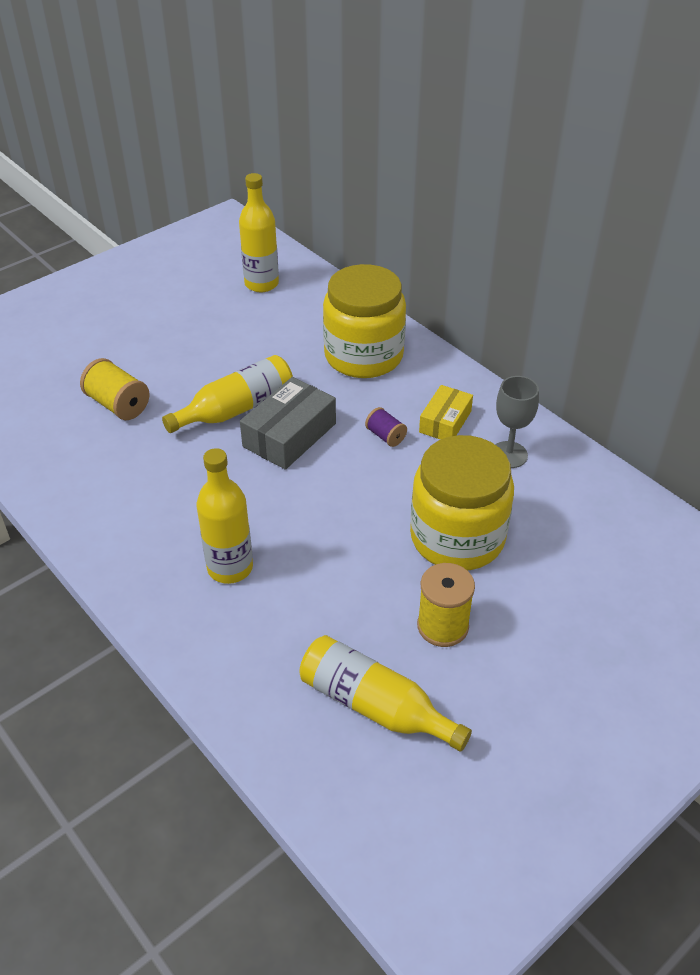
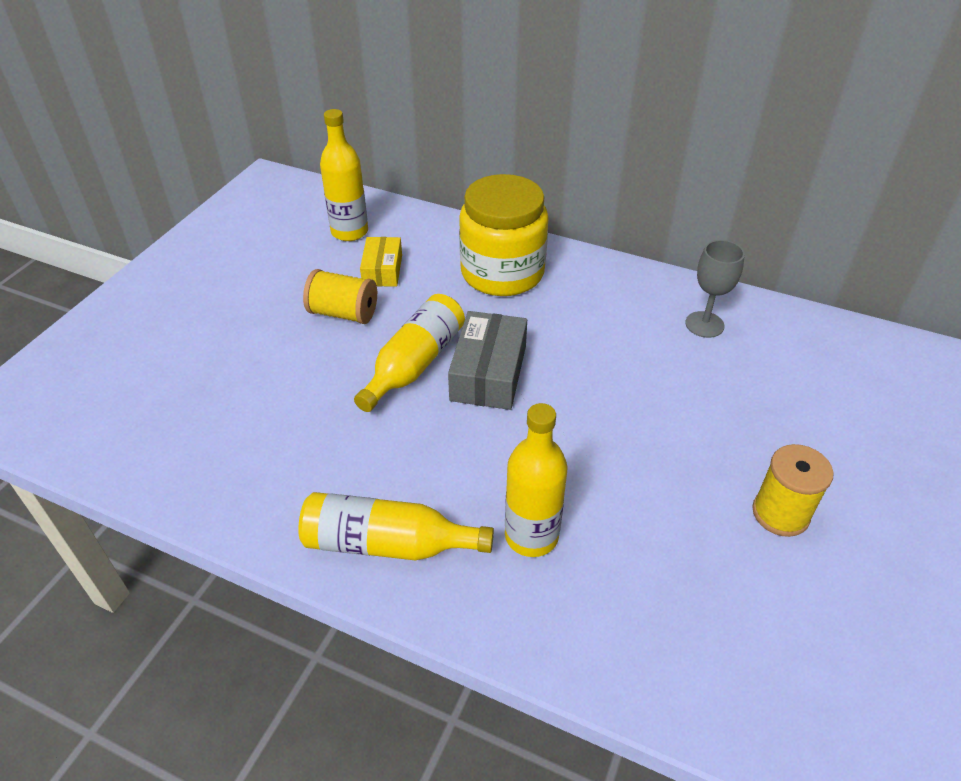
camera: 25 degrees left, 0 degrees up
yellow spool [80,358,150,420] -> yellow spool moved to [303,269,377,324]
yellow bottle [299,635,472,752] -> yellow bottle moved to [298,492,494,561]
purple spool [365,407,407,447] -> none
yellow jar [410,435,514,570] -> none
yellow box [419,385,473,440] -> yellow box moved to [360,237,402,287]

